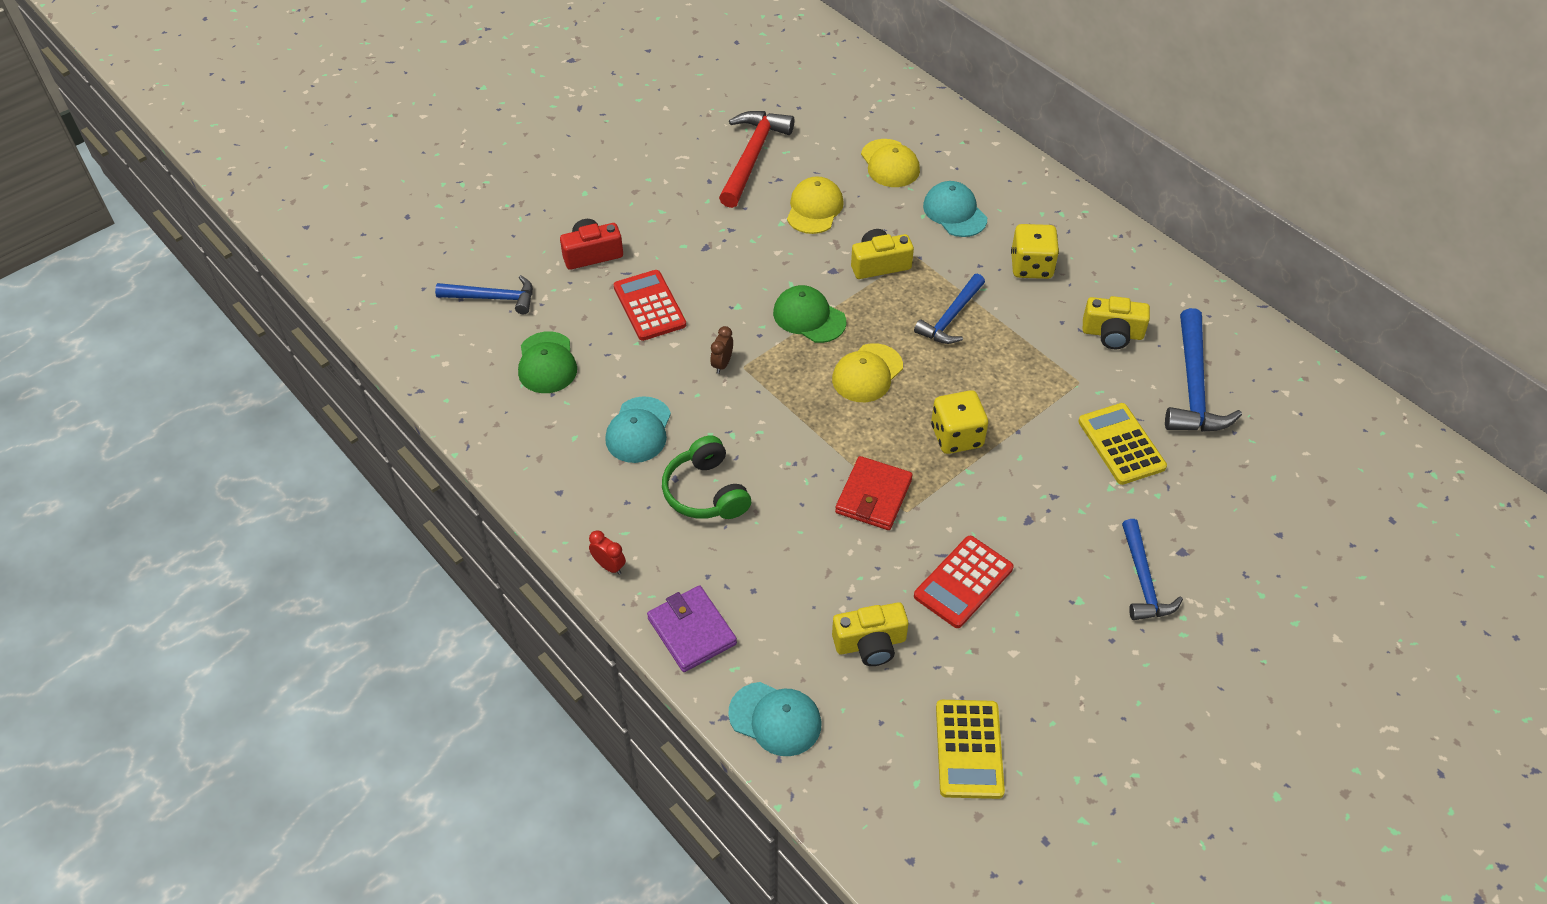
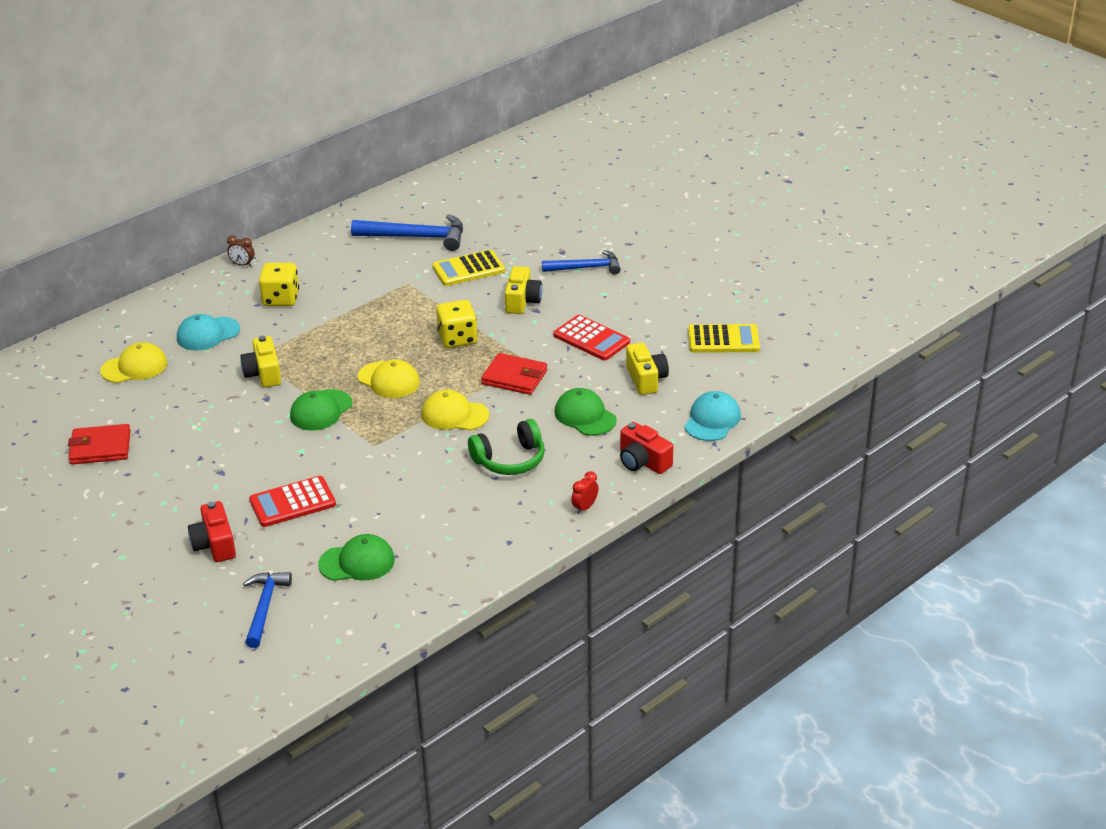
camera: 90 degrees left, 15 degrees down
turquoise cap [605,396,671,463] -> none
purple wallet [647,585,737,672] -> red camera [620,422,673,474]
brown clock [710,326,733,374] -> brown clock moved to [227,235,254,266]
red hammer [719,111,795,208] -> red wallet [68,424,131,465]
yellow cap [787,176,844,234] -> yellow cap moved to [422,390,489,430]
blue hammer [914,274,985,344] -> none
yellow camera [1083,296,1150,349] -> yellow camera moved to [505,266,542,314]
none -> green cap [555,388,617,436]

